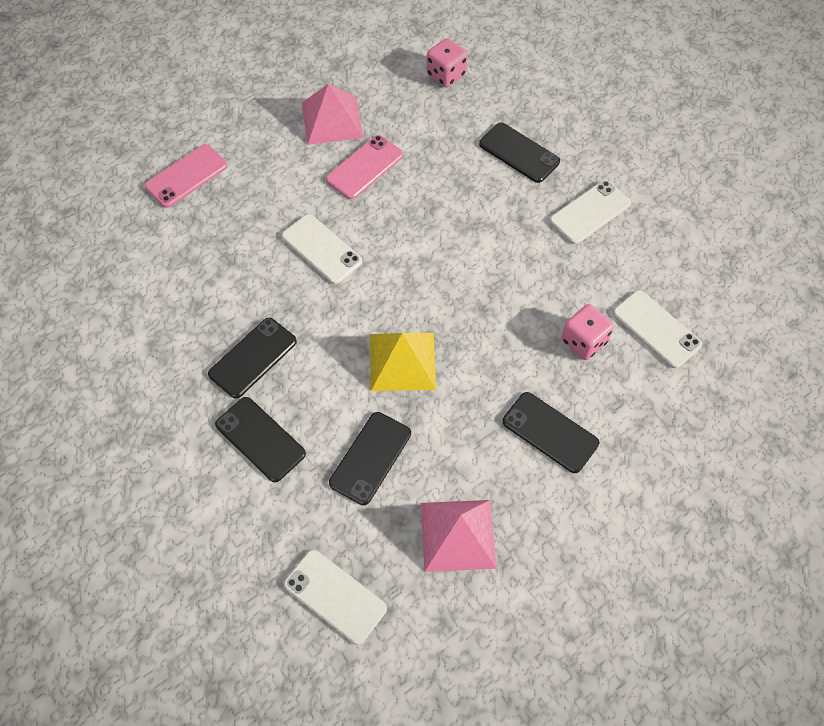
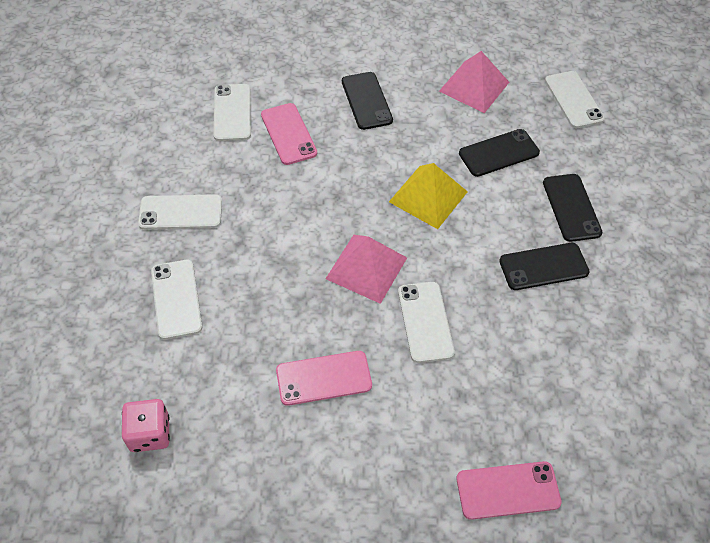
camera: 145 degrees left, 5 degrees down
pink pyramid [302,84,363,145] -> pink pyramid moved to [325,235,407,304]
black phone [479,122,560,183] -> white phone [151,260,202,340]
pink dice [561,304,614,360] -> pink phone [261,103,317,165]

